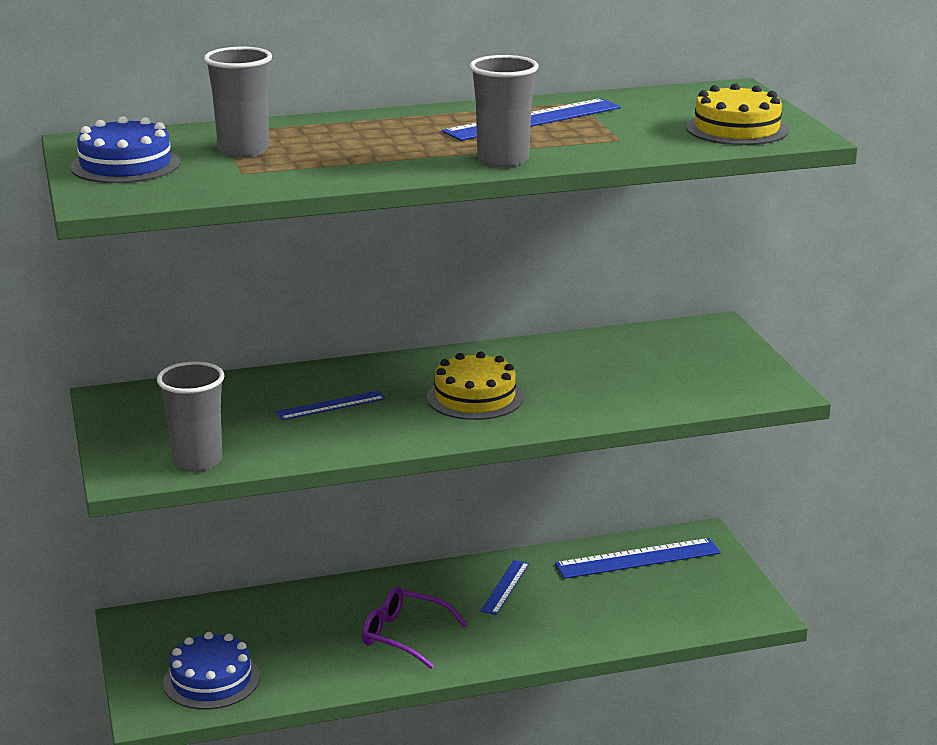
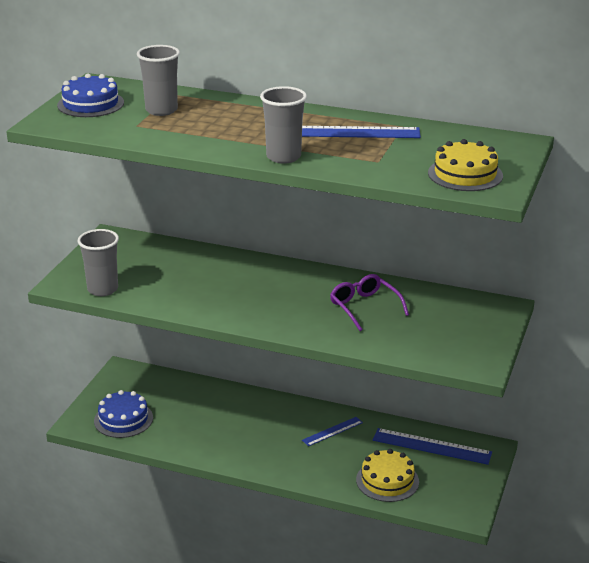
camera: 35 degrees right, 5 degrees up
blue ruler [275,391,386,420] -> none
purple glasses [362,587,467,669] -> purple glasses moved to [330,274,409,331]
yellow cake [427,352,524,420] -> yellow cake moved to [356,449,419,502]

